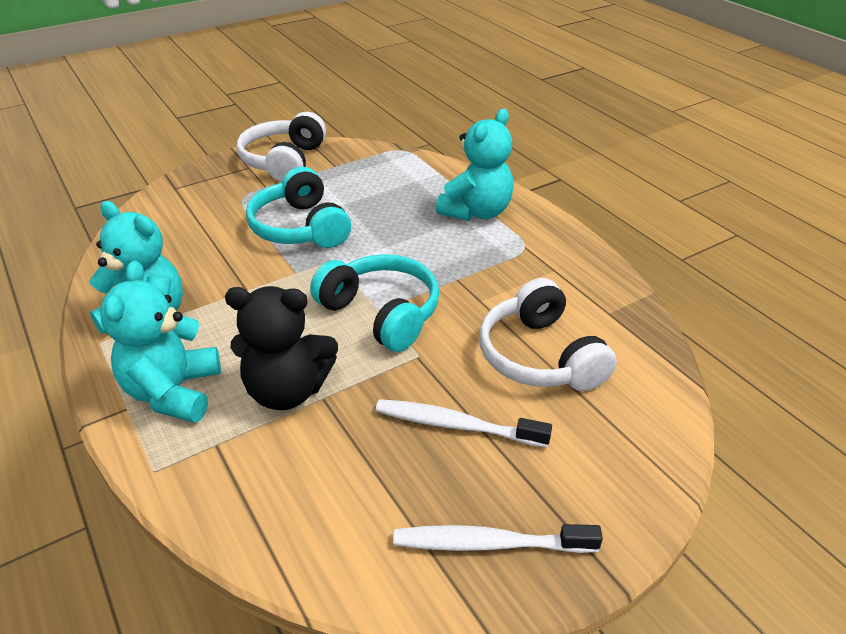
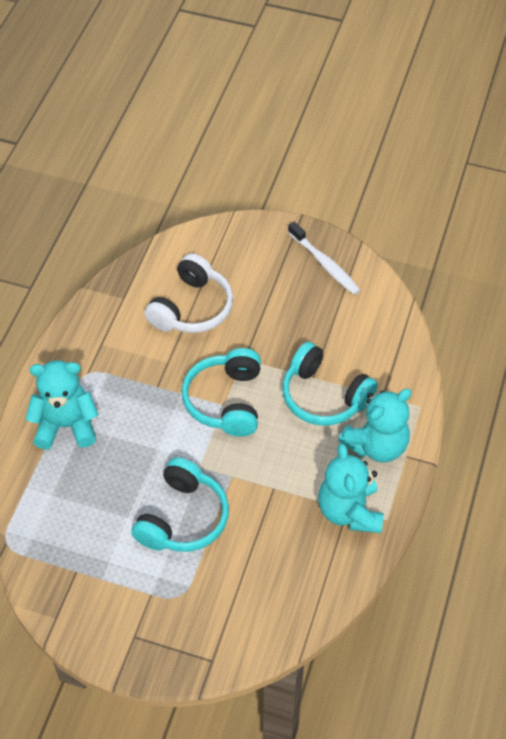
camera: 130 degrees left, 15 degrees up
black teddy bear [225,286,338,410] -> turquoise headphones [282,342,378,426]
white headphones [237,112,326,182] -> none
white toothbrush [376,399,552,448] -> none

